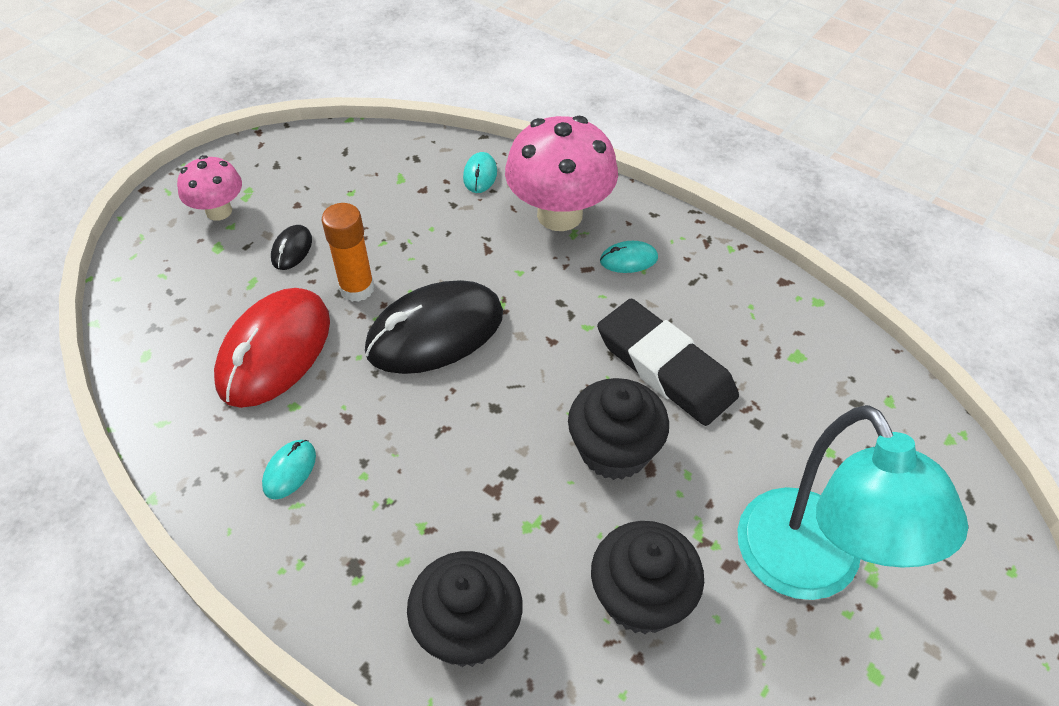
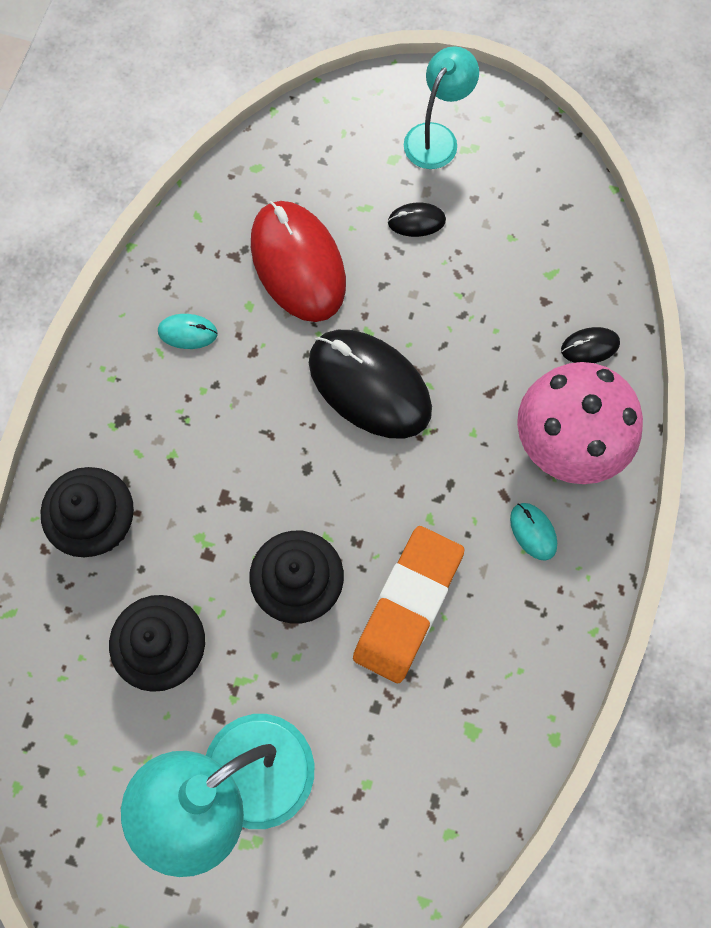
camera: 70 degrees right, 20 degrees up
pink mushroom [177,155,242,221] -> turquoise lamp [404,46,479,169]
red mouse [214,288,330,408] -> red mouse turned 60 degrees clockwise [251,201,346,322]
orange glue stick [321,203,375,302] -> none
turquoise mouse [463,152,497,193] -> black mouse [561,327,620,363]
black eraser [597,299,739,426] -> orange eraser [353,526,465,683]

